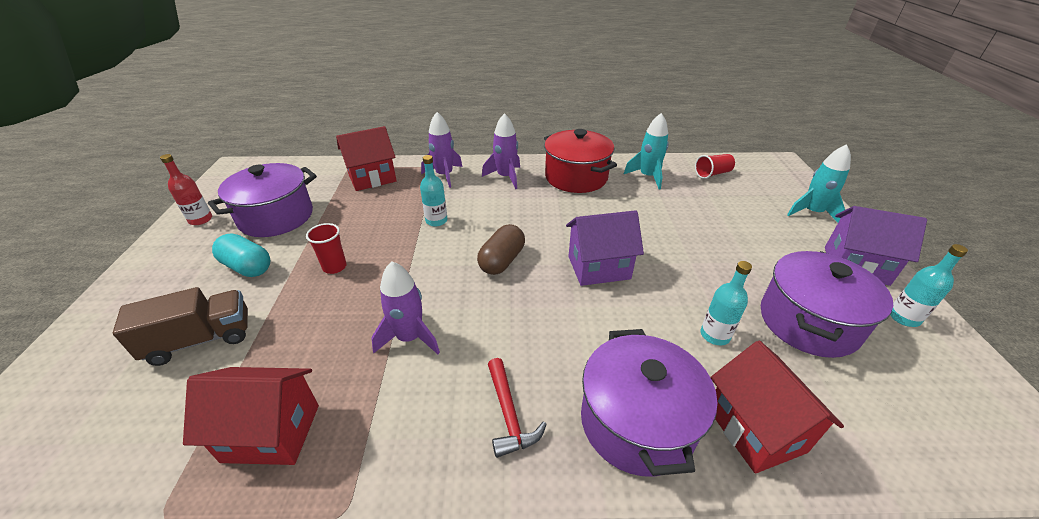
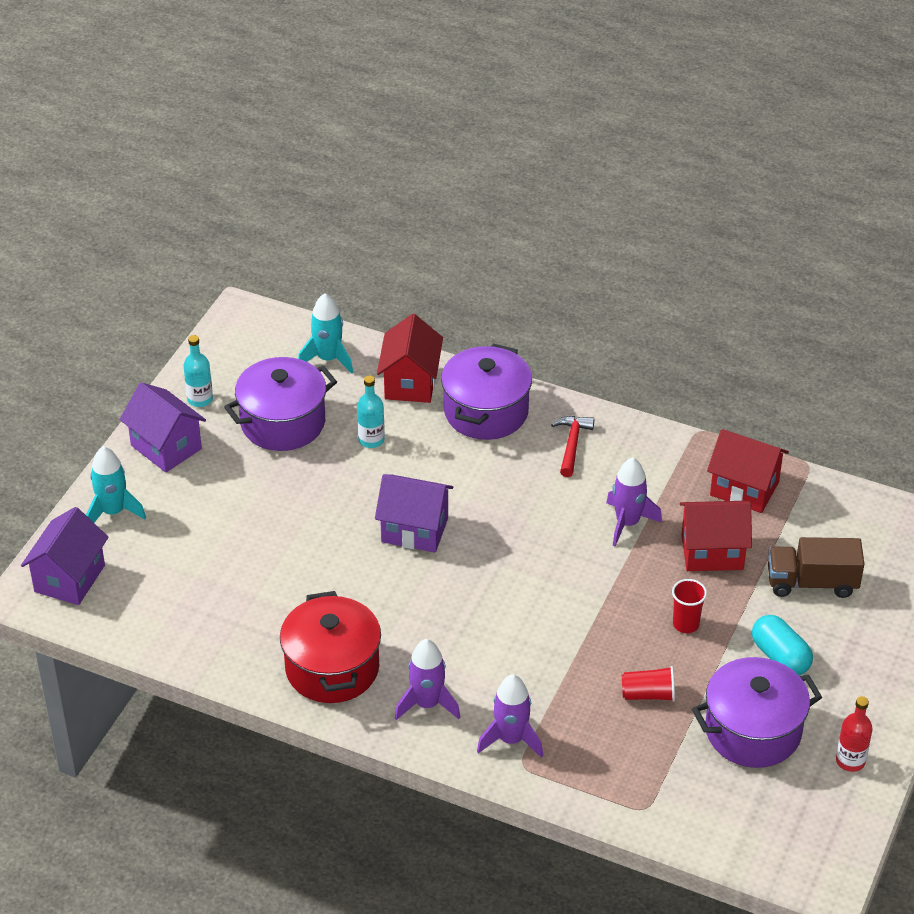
camera: 155 degrees left, 5 degrees up
red house [336,126,397,191] -> red house moved to [680,501,752,571]
turquoise bottle [420,155,447,227] -> none
brown capsule [477,224,525,275] -> none
turquoise rocket [624,113,669,189] -> turquoise rocket moved to [298,293,353,374]
red cup [695,154,735,179] -> red cup moved to [622,666,675,702]
none -> purple house [21,507,109,605]

